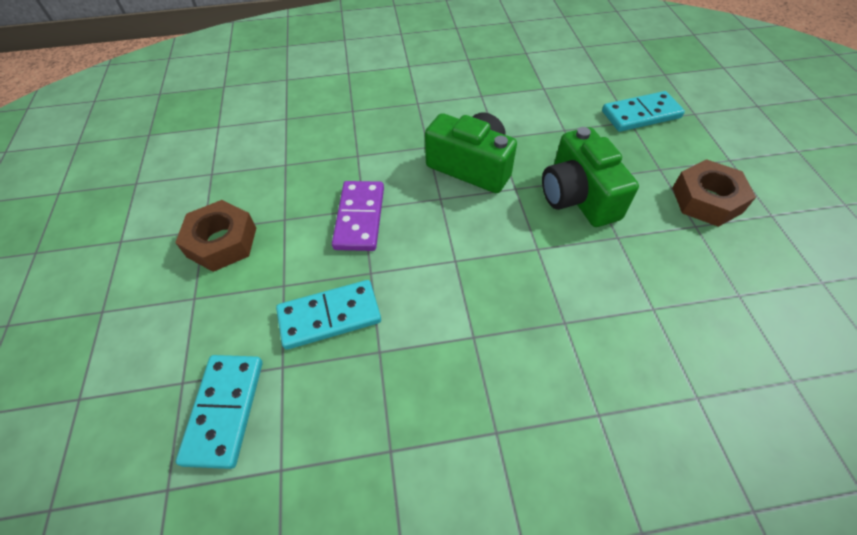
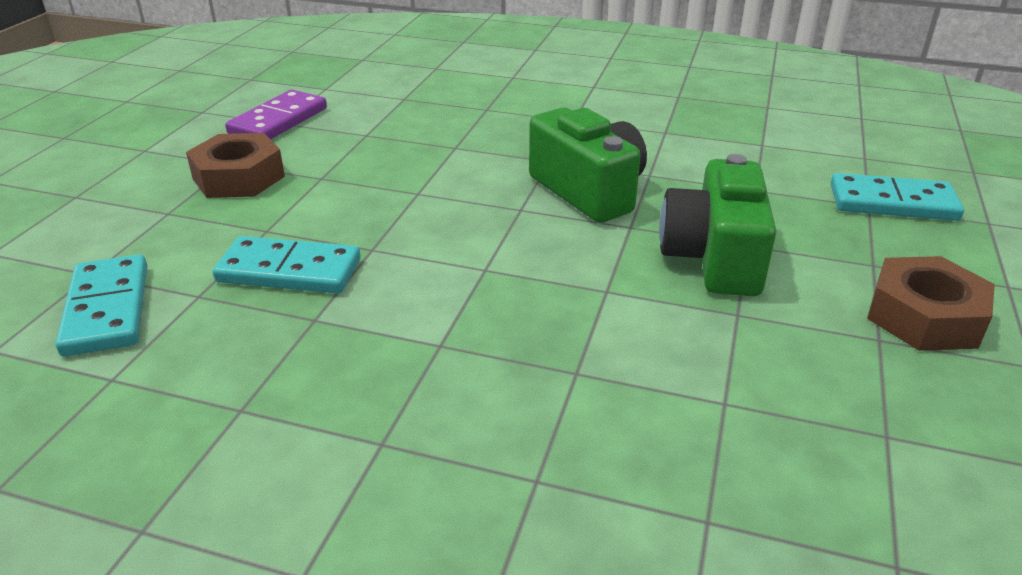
camera: 25 degrees right, 20 degrees down
turquoise domino [176,355,262,469] -> turquoise domino turned 45 degrees counterclockwise [55,254,147,356]
purple domino [332,181,384,251] -> purple domino moved to [225,90,327,140]

